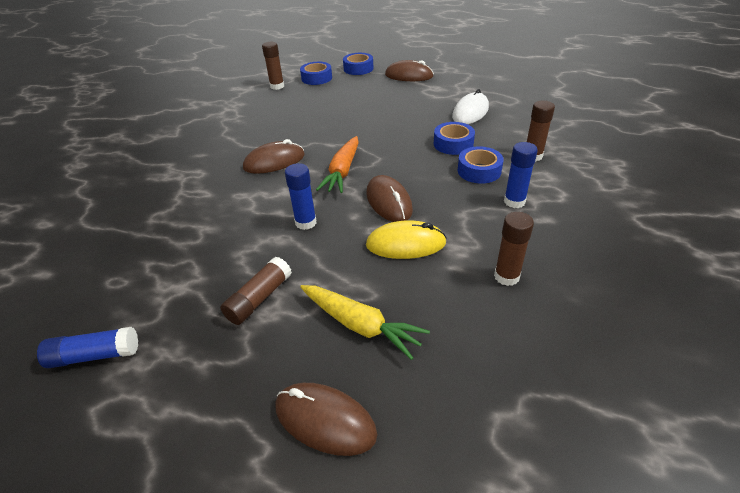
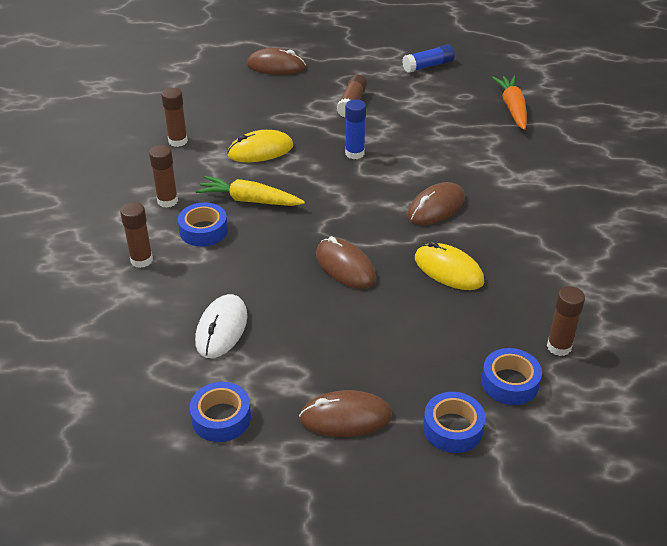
camera: 160 degrees right, 0 degrees up
yellow carrot [300,285,430,360] -> yellow carrot moved to [195,176,305,206]
orange carrot [316,136,359,193] -> orange carrot moved to [492,76,527,130]
brown mouse [366,175,413,222] -> brown mouse moved to [316,236,376,289]
blue tape [434,122,475,155] -> blue tape moved to [190,382,251,442]
blue glue stick [504,142,538,208] -> brown glue stick [149,145,178,208]
none -> yellow mouse [415,241,484,290]

